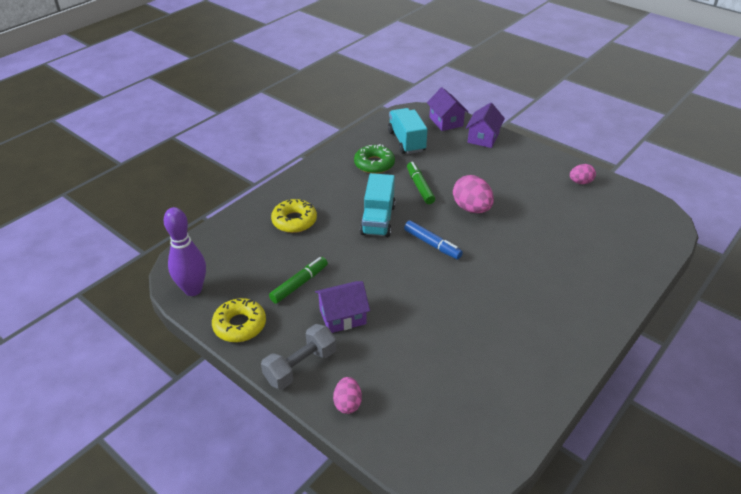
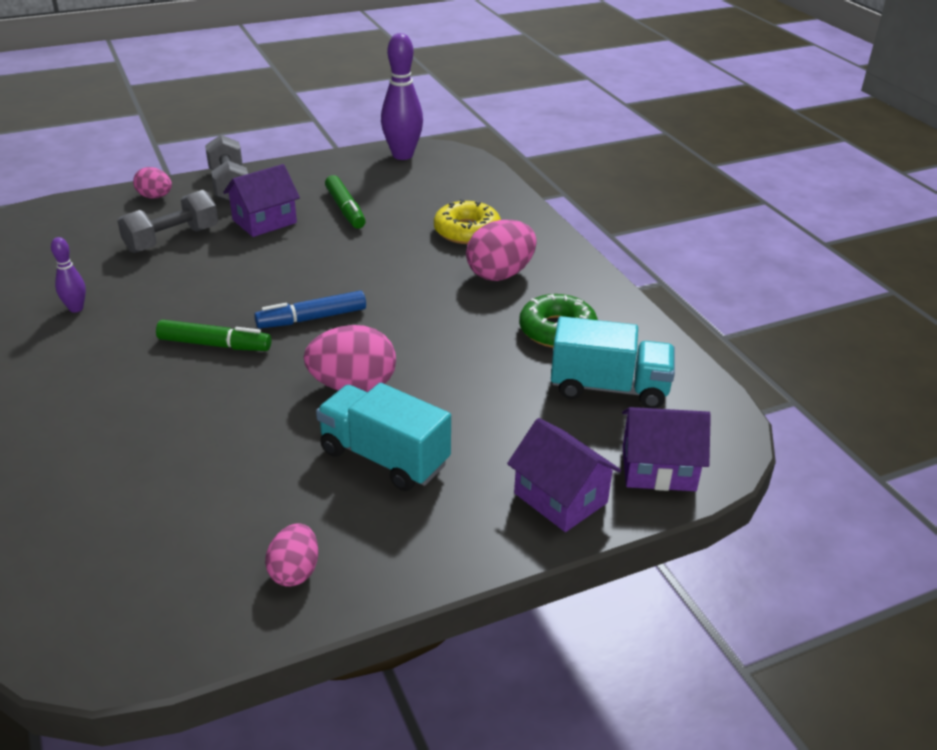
camera: 115 degrees right, 5 degrees down
yellow donut [212,298,266,342] -> none
purple house [315,281,370,333] -> purple house turned 45 degrees clockwise [223,164,300,237]
turquoise truck [360,173,396,237] -> turquoise truck moved to [316,383,451,491]
green marker [407,162,435,204] -> green marker moved to [156,320,271,351]
none -> purple bowling pin [51,237,86,313]
none -> grey dumbbell [117,190,218,253]
none -> pink egg [466,220,537,281]

